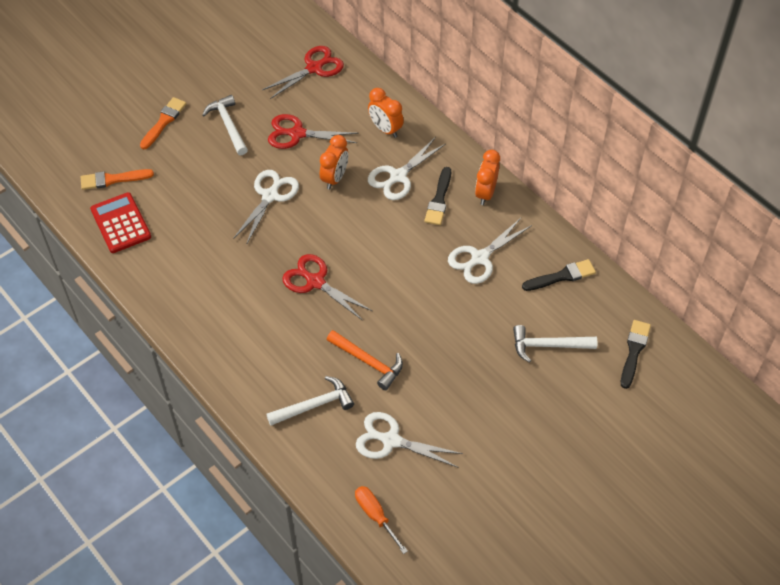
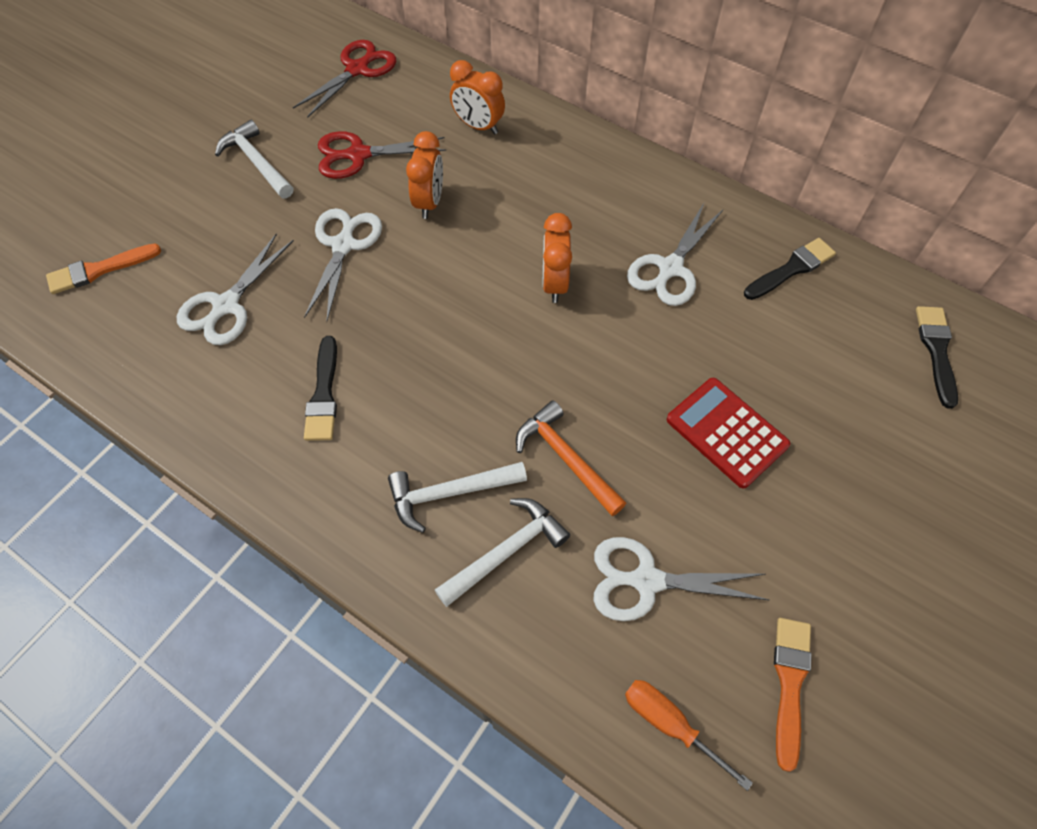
camera: 15 degrees left, 5 degrees up
red calculator [90,192,151,253] -> red calculator moved to [667,378,790,488]
orange brush [140,97,186,149] -> orange brush moved to [774,618,812,772]
red scissors [282,254,372,321] -> none
orange hammer [327,330,403,390] -> orange hammer turned 150 degrees counterclockwise [516,400,626,516]
white scissors [368,137,445,200] -> white scissors moved to [177,233,294,345]
black brush [424,167,451,225] -> black brush moved to [304,336,337,441]
orange clock [475,150,500,205] -> orange clock moved to [543,213,572,303]
white hammer [513,325,597,363] -> white hammer moved to [388,462,527,533]

